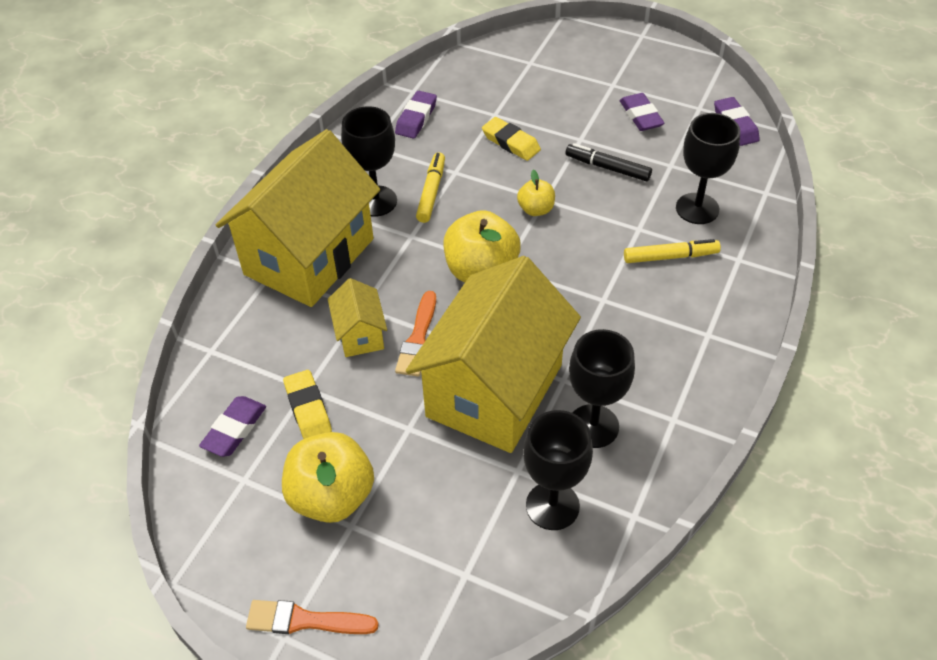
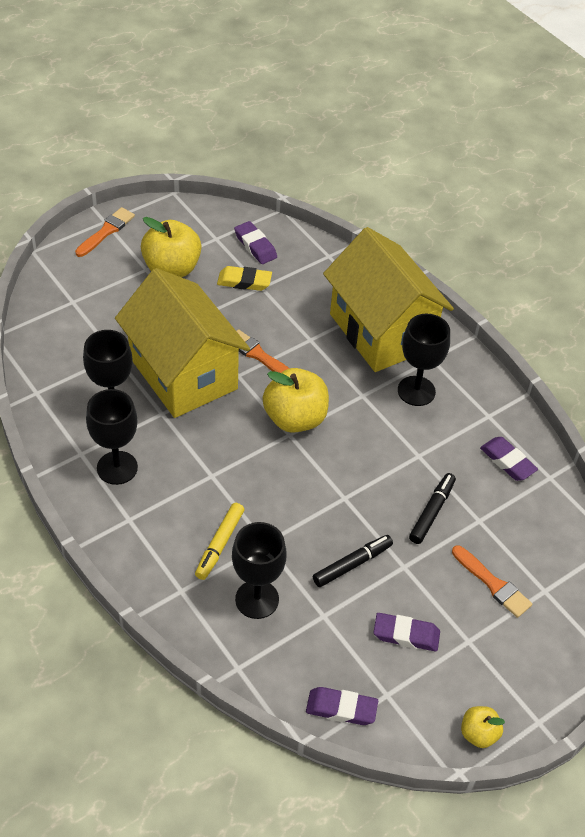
camera: 115 degrees right, 0 degrees up
yellow house [328,278,387,357] -> none
yellow marker [416,152,445,223] -> none
yellow eraser [482,117,541,161] -> black marker [409,473,456,544]
yellow apple [517,169,555,216] -> yellow apple moved to [461,706,505,748]
black goblet [523,410,593,530] -> black goblet moved to [86,389,138,485]
none -> orange brush [452,545,532,618]

